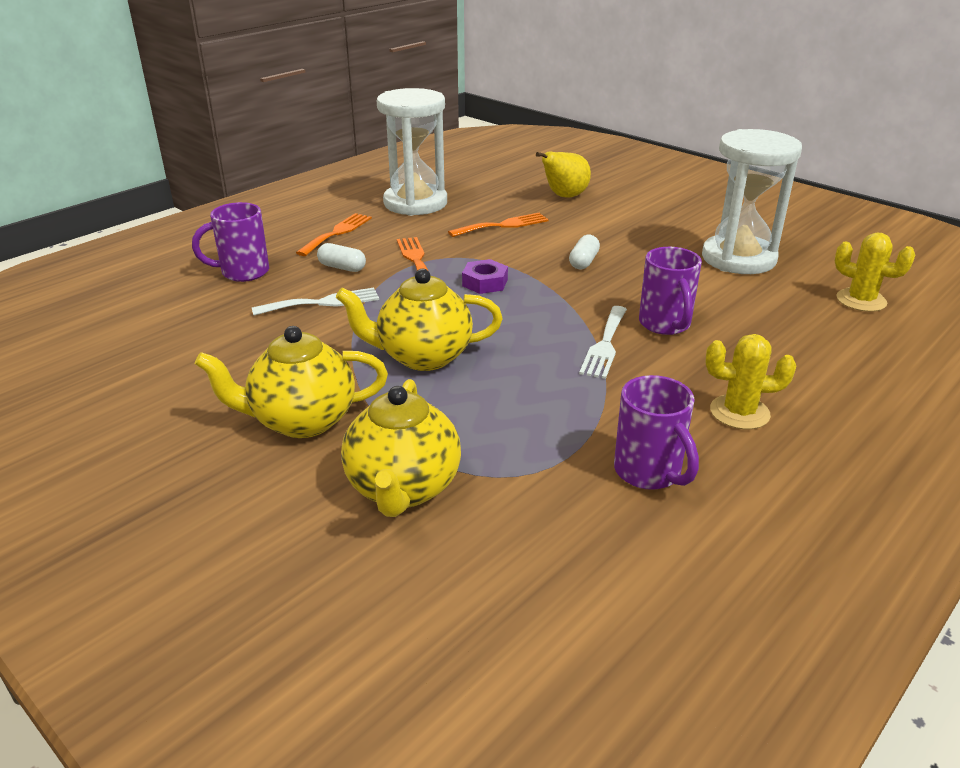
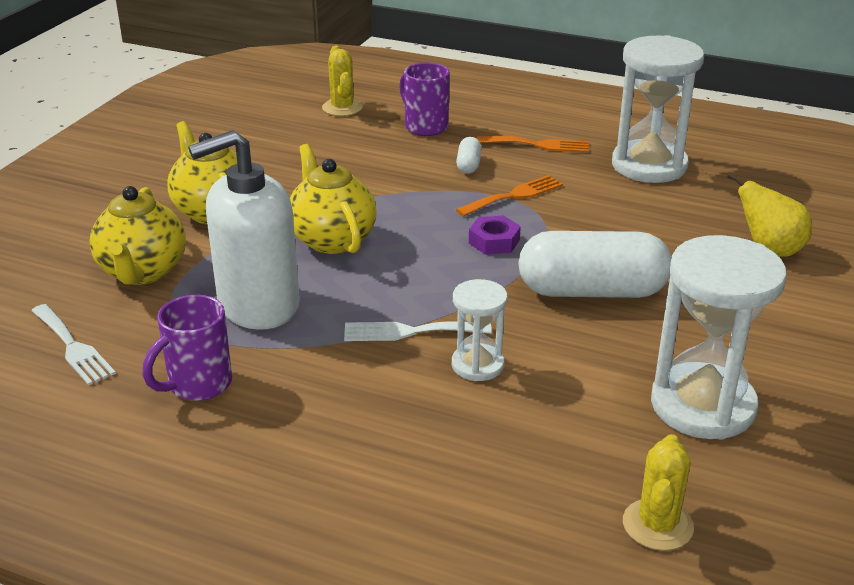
camera: 70 degrees right, 0 degrees up
white fork [252,288,379,316] -> white fork moved to [31,304,116,385]
yellow teapot [341,379,461,517] -> yellow teapot turned 75 degrees counterclockwise [89,186,186,285]
orange fork [448,213,549,237] -> none
white capsule [569,235,600,269] -> white capsule [518,231,672,298], size x2.35
purple mug [639,247,702,335] -> white hourglass [452,279,508,381]
yellow cactus [705,334,796,430] -> yellow cactus moved to [322,46,363,116]
none -> white soap dispenser [188,130,300,330]

